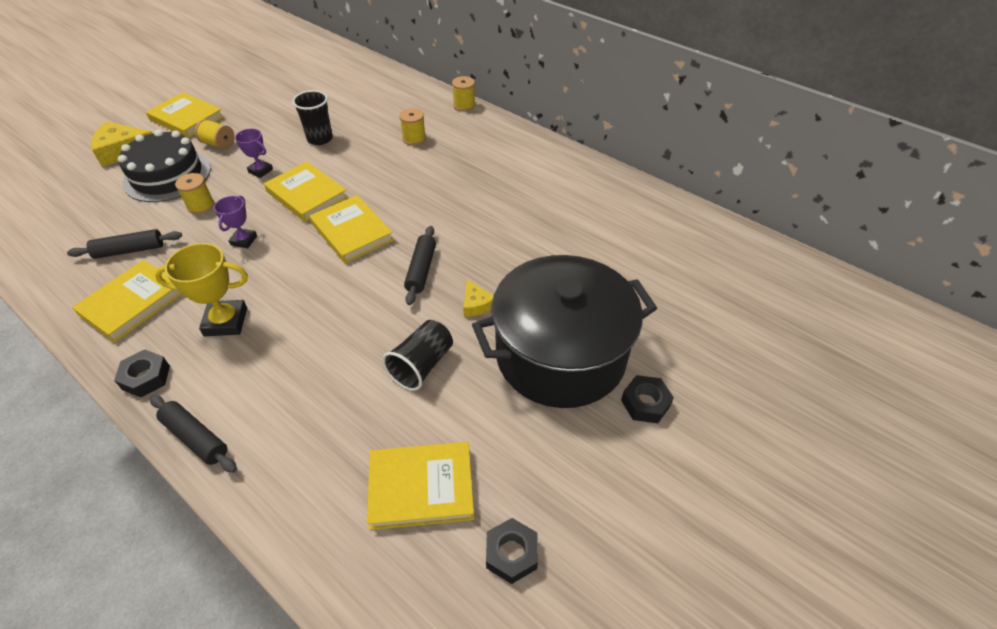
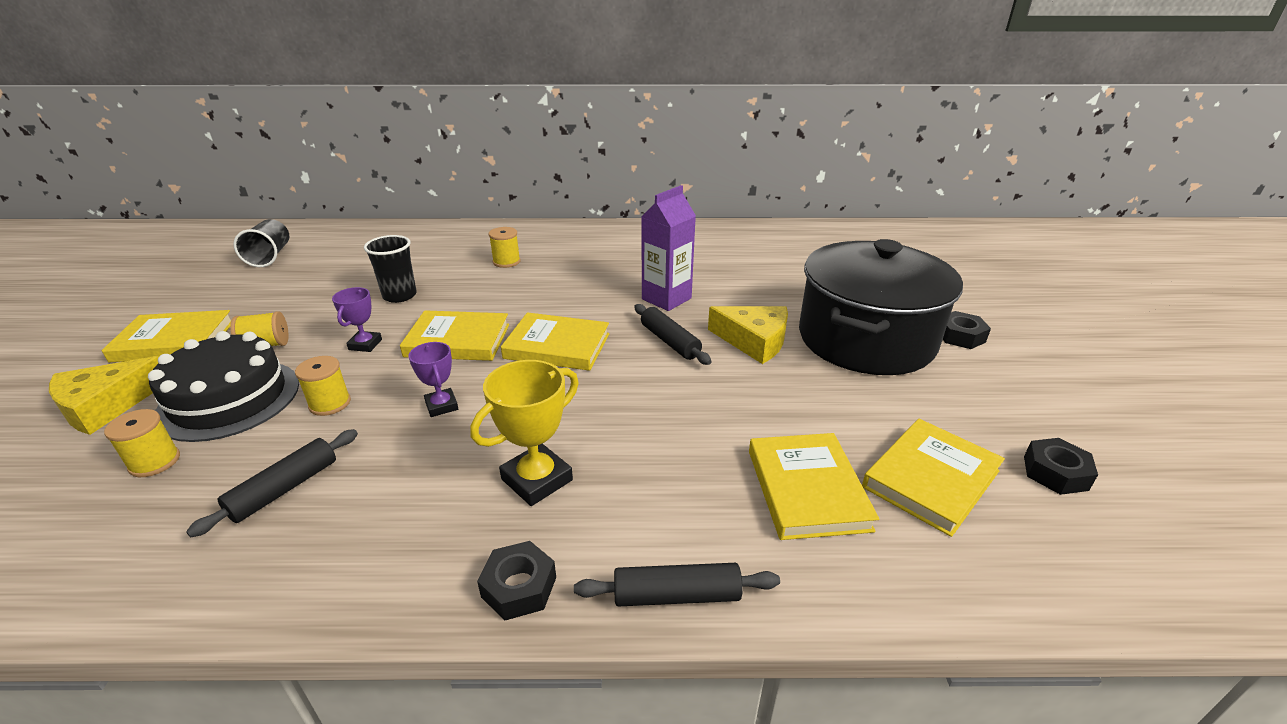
camera: 40 degrees left, 15 degrees down
yellow book [72,260,182,342] -> yellow book moved to [749,433,879,540]
purple trophy [235,128,273,178] -> purple trophy turned 75 degrees counterclockwise [332,287,382,352]
black cup [382,320,453,391] -> black cup moved to [233,219,289,267]
yellow spool [452,76,476,111] -> yellow spool moved to [104,409,180,477]
yellow cheese [463,279,494,317] -> yellow cheese [708,306,788,364], size x1.82
none -> purple carton [641,185,696,311]

